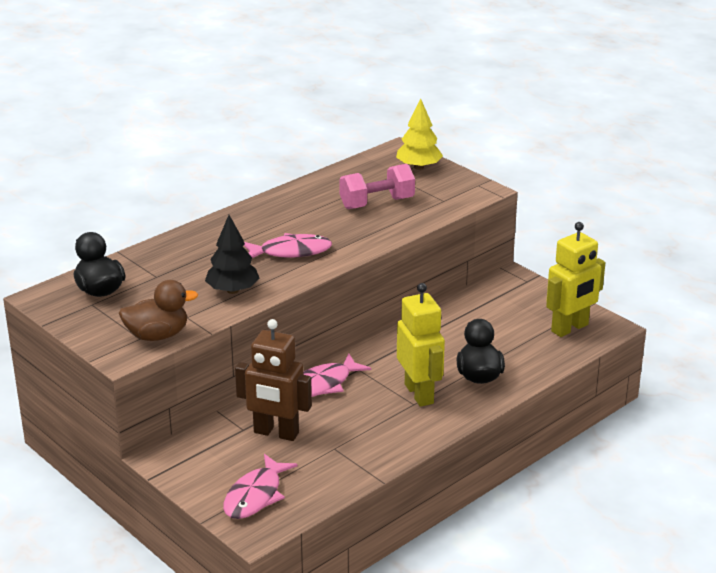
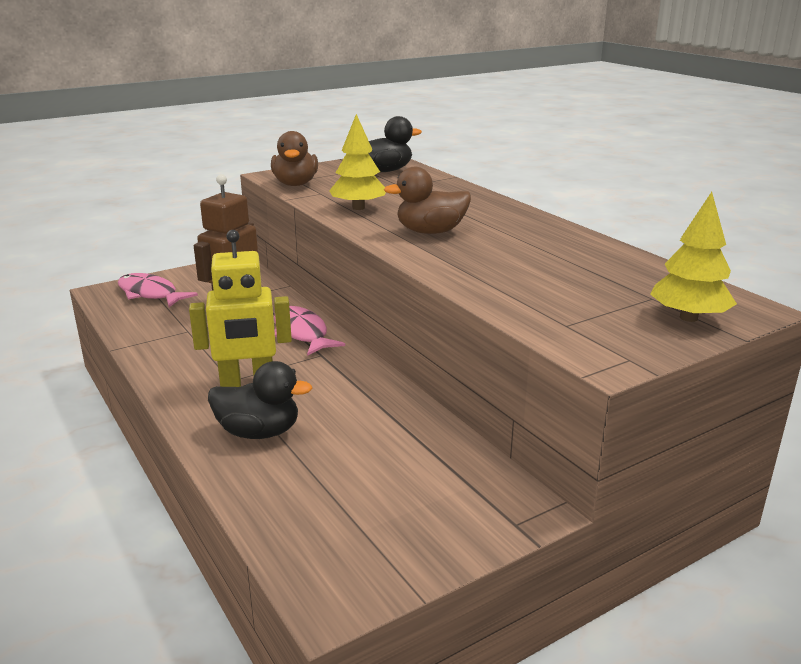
camera: 100 degrees right, 5 degrees down
black tree [205,215,260,294] -> yellow tree [329,114,386,210]
pink fish [244,233,332,258] -> brown duck [384,167,471,234]
pink dumbbell [339,164,415,209] -> none
yellow robot [546,222,605,337] -> none

